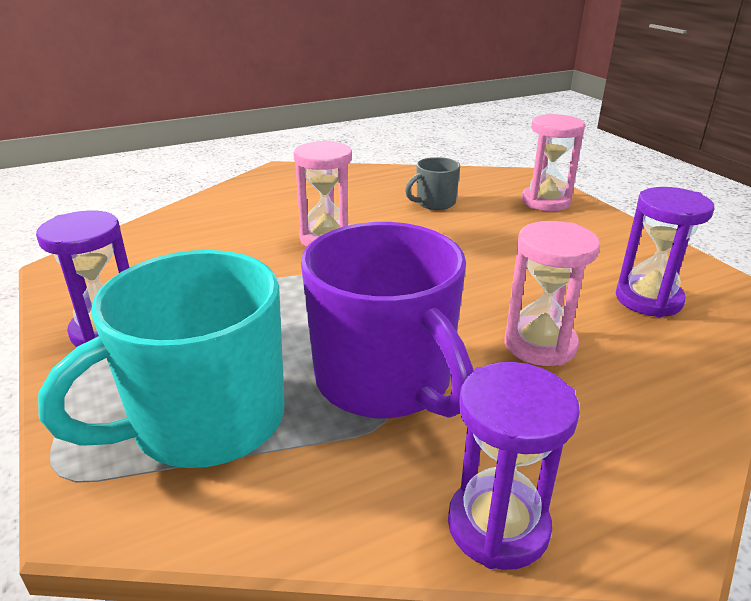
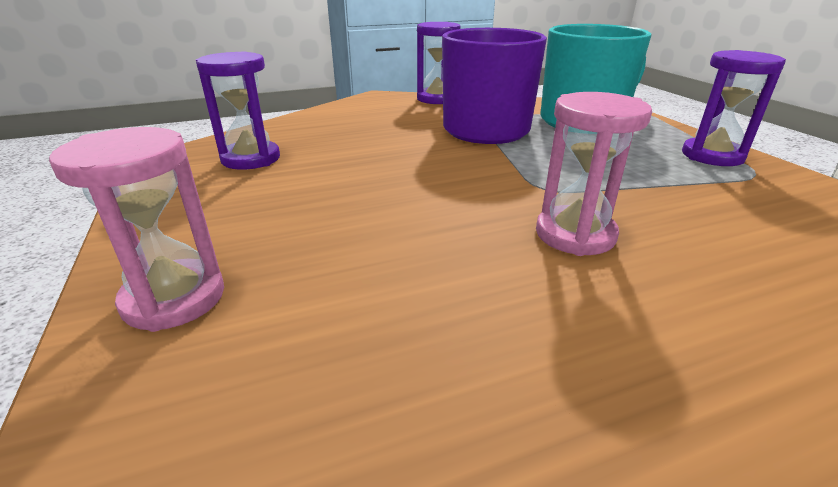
camera: 175 degrees left, 0 degrees up
grey mug [405,157,460,210] -> none
pink hourglass [504,221,600,366] -> none

